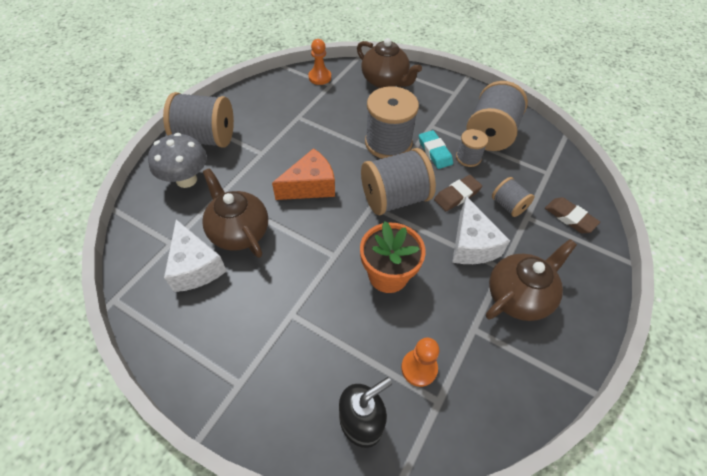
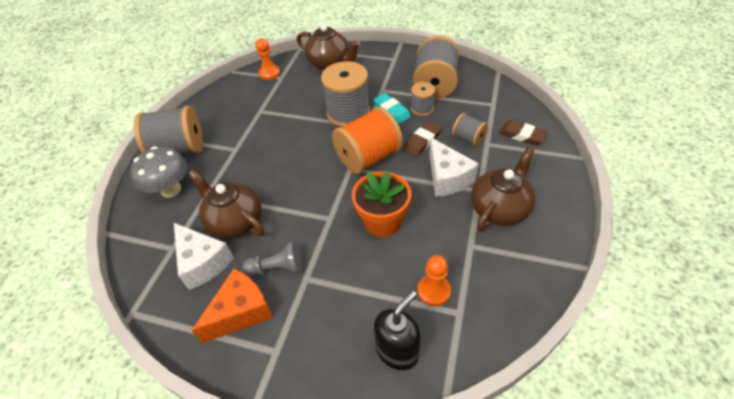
camera: 10 degrees left, 5 degrees down
orange cheese [272,148,335,200] -> orange cheese moved to [191,269,273,343]
grey spool [361,148,436,215] -> orange spool [332,107,403,174]
none -> grey pawn [242,241,302,277]

